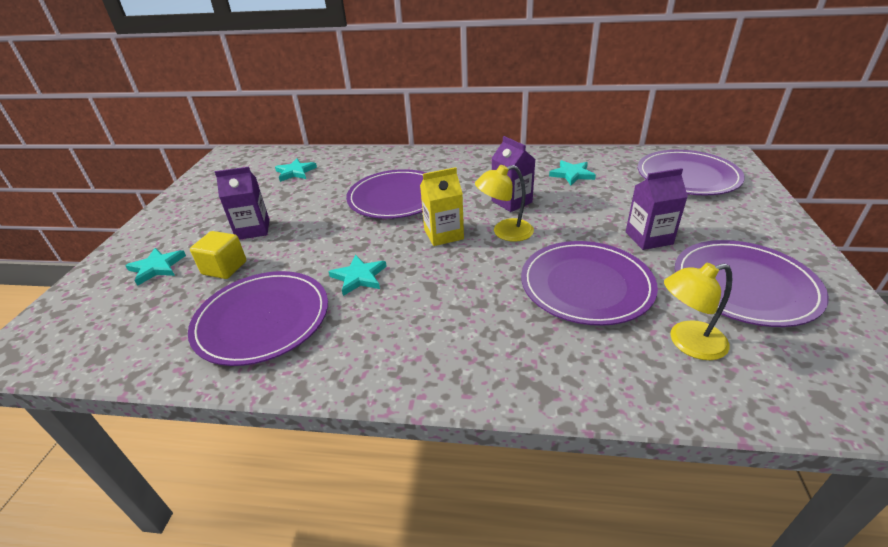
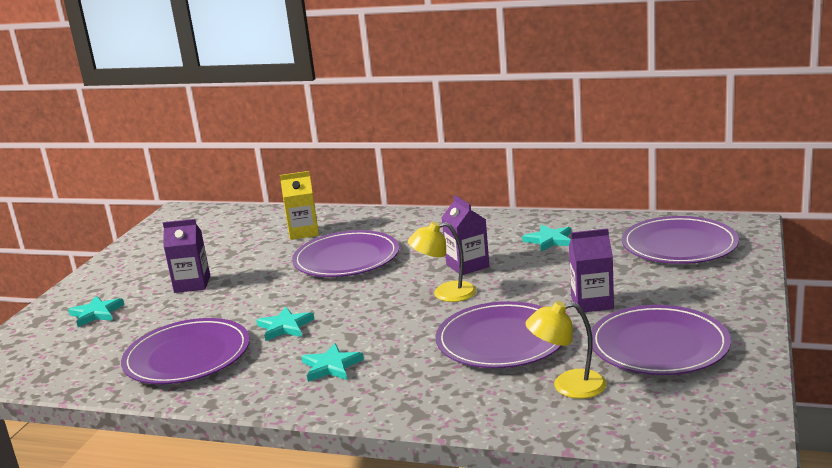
camera: 10 degrees right, 15 degrees down
yellow cube [190,231,246,279] -> none
turquoise star [275,159,317,182] -> turquoise star moved to [301,343,364,382]
yellow carton [420,167,464,246] -> yellow carton moved to [280,171,319,240]

